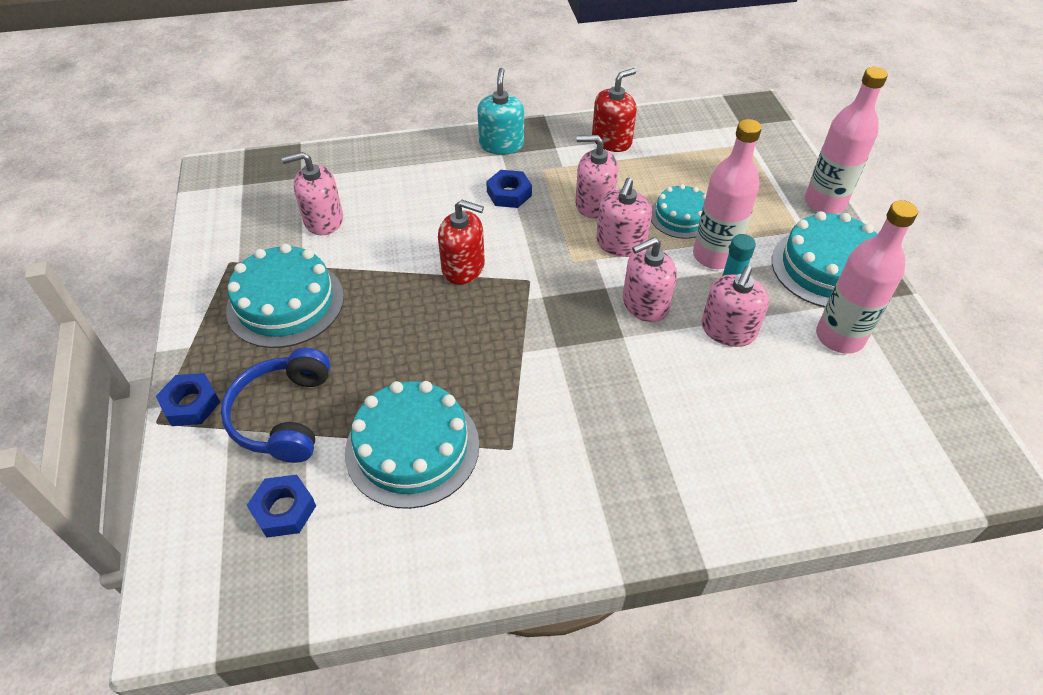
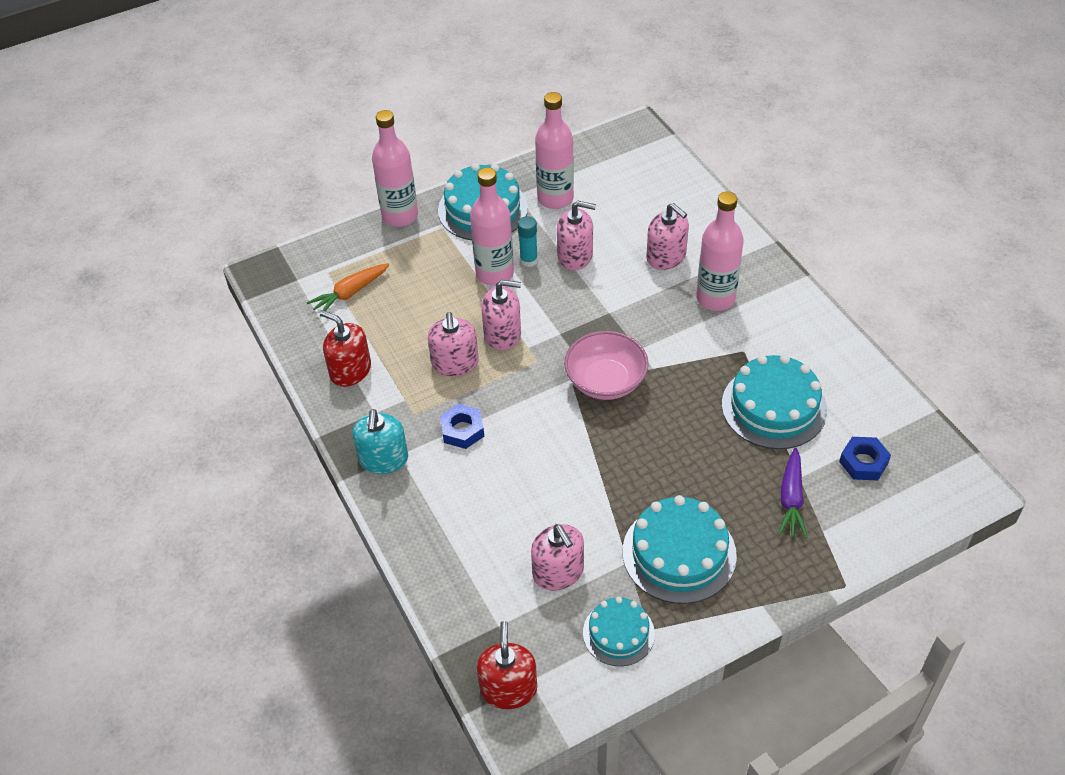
camera: 105 degrees left, 0 degrees up
blue nut [156,373,220,426] -> none
blue headphones [221,348,331,463] -> purple carrot [778,447,807,538]
red soap dispenser [438,200,485,284] -> red soap dispenser moved to [477,621,537,709]
turquoise soap dispenser [477,68,524,155] -> turquoise soap dispenser turned 75 degrees counterclockwise [352,409,408,474]
pink soap dispenser [623,237,677,322] -> pink soap dispenser moved to [646,203,689,270]
turquoise cake [651,184,706,239] -> turquoise cake moved to [583,597,655,666]
none -> orange carrot [307,263,389,316]
none -> pink bowl [564,331,649,400]
none -> pink bottle [696,191,744,311]

